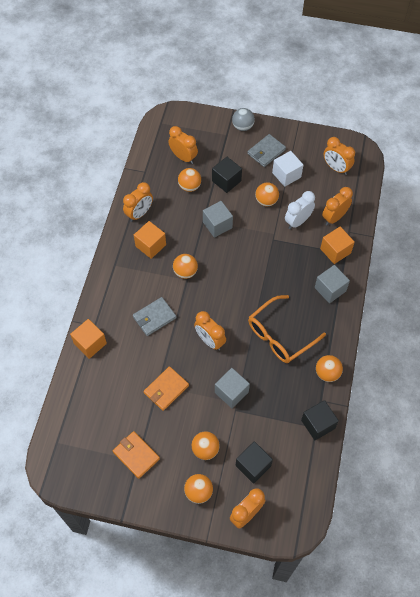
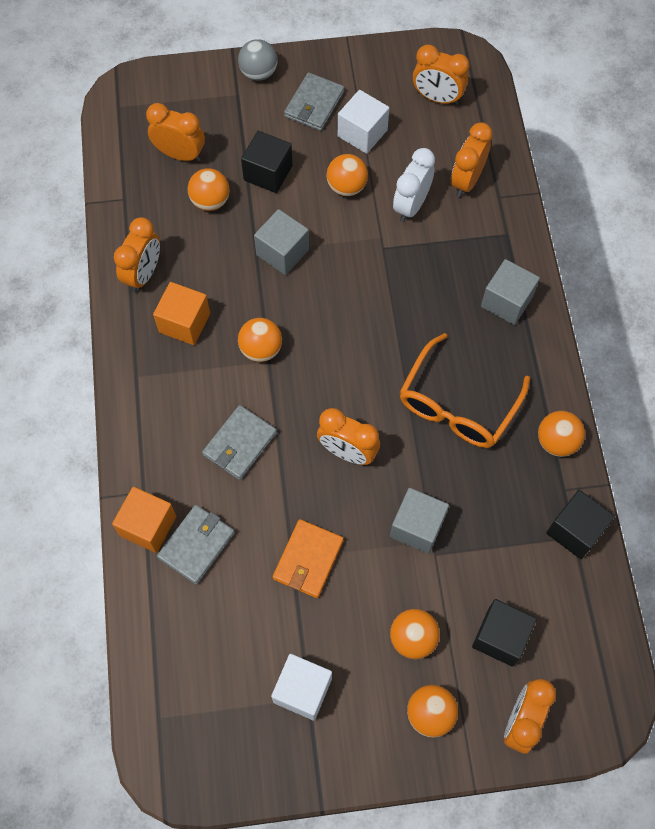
camera: 20 degrees left, 5 degrees up
orange wallet [113,431,160,479] -> white cube [271,654,332,721]
orange cube [320,227,355,264] -> none
none -> grey wallet [157,505,235,585]

